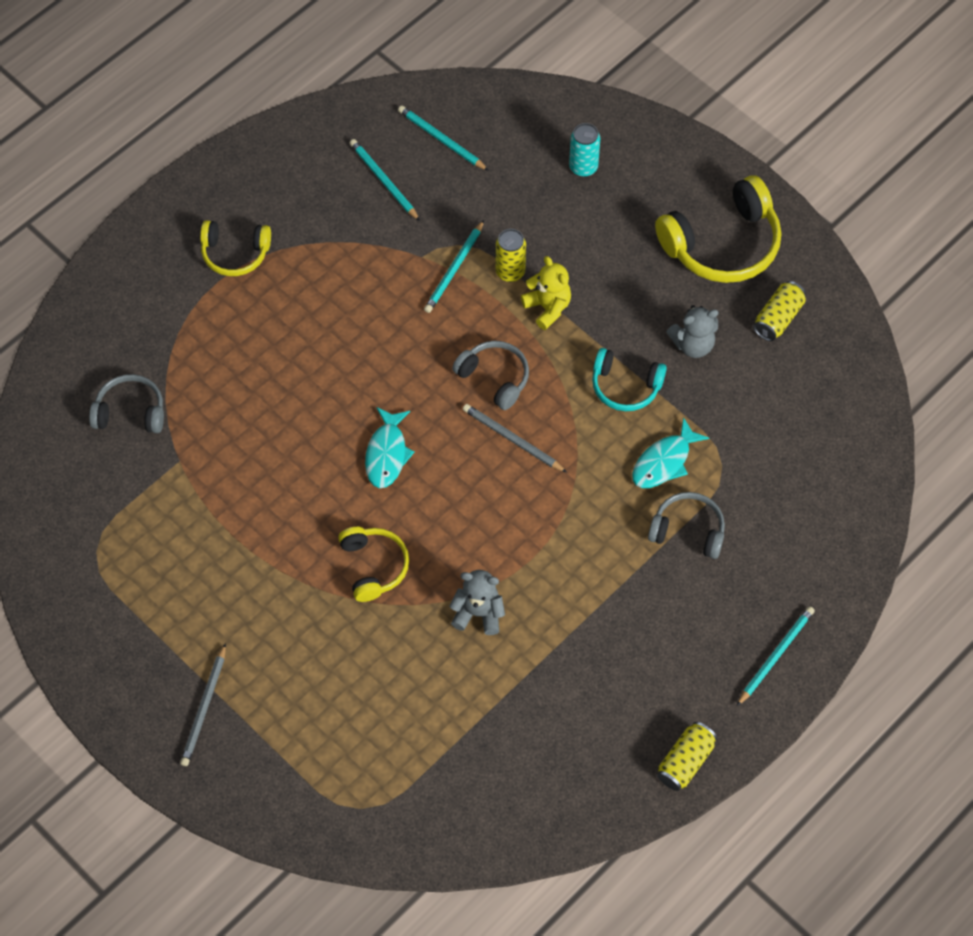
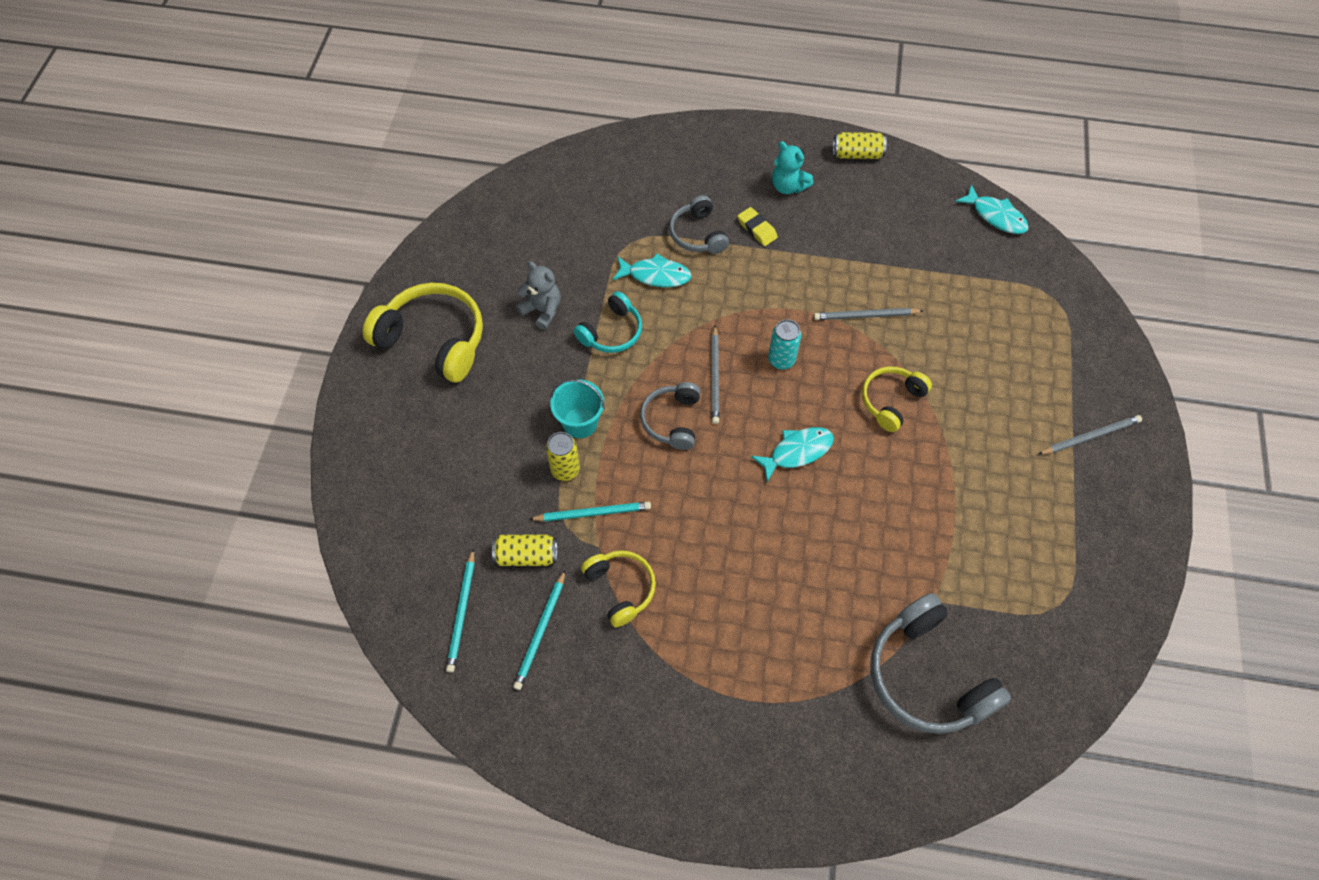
camera: 125 degrees left, 0 degrees up
grey headphones [89,374,164,433] -> grey headphones [870,593,1011,734], size x1.69
yellow headphones [200,220,271,276] -> yellow headphones moved to [581,550,656,627]
grey teddy bear [449,570,505,635] -> grey pencil [814,308,923,320]
yellow teddy bear [521,256,571,330] -> turquoise bucket [550,379,605,438]
turquoise can [569,123,600,177] -> turquoise can moved to [768,319,801,370]
turquoise headphones [592,348,667,411] -> turquoise headphones turned 60 degrees clockwise [573,291,642,353]
turquoise pencil [737,606,815,706] -> none
yellow can [753,281,806,341] -> yellow can moved to [492,535,557,566]
none -> yellow eraser [738,207,778,246]
none -> turquoise teddy bear [772,141,813,194]
none -> turquoise fish [955,184,1029,234]

